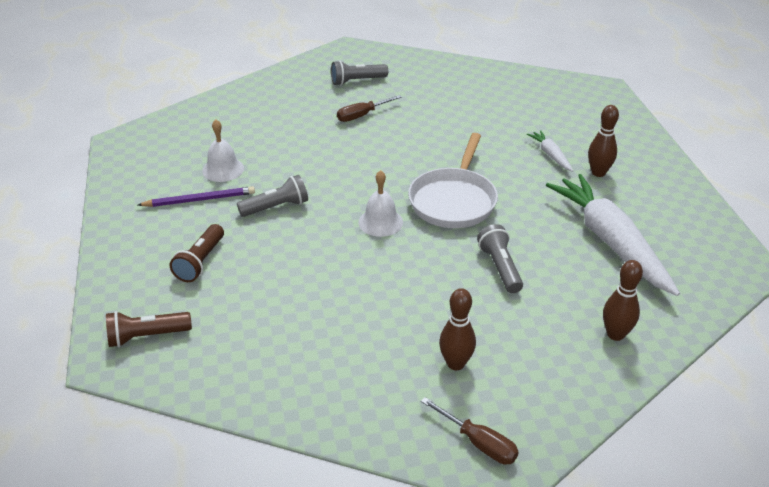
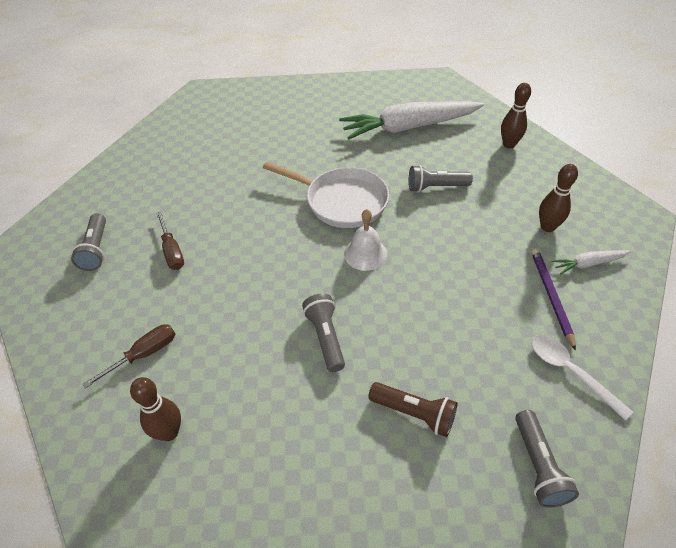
camera: 80 degrees left, 10 degrees up
brown flashlight [106,311,192,347] -> grey flashlight [515,410,579,508]
purple pencil [138,186,255,207] -> purple pencil moved to [531,248,576,351]
white bell [202,119,244,182] -> none
brown screwdriver [421,397,519,465] -> brown screwdriver moved to [83,324,175,388]
white carrot [527,130,573,172] -> white carrot moved to [551,250,631,275]
brown bowling pin [588,105,619,177] -> brown bowling pin moved to [130,377,181,441]
none -> white spoon [532,335,633,421]

